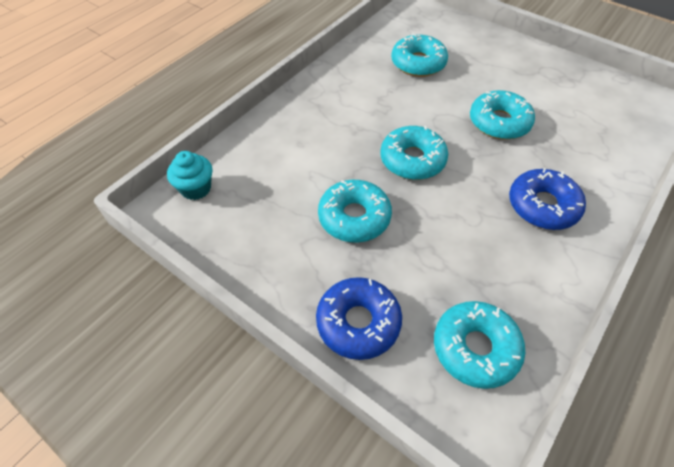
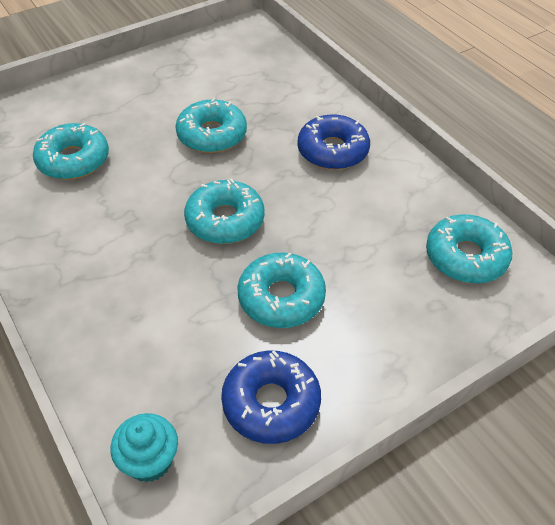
camera: 70 degrees left, 5 degrees down
blue donut [316,277,402,360] -> blue donut moved to [221,350,321,444]

